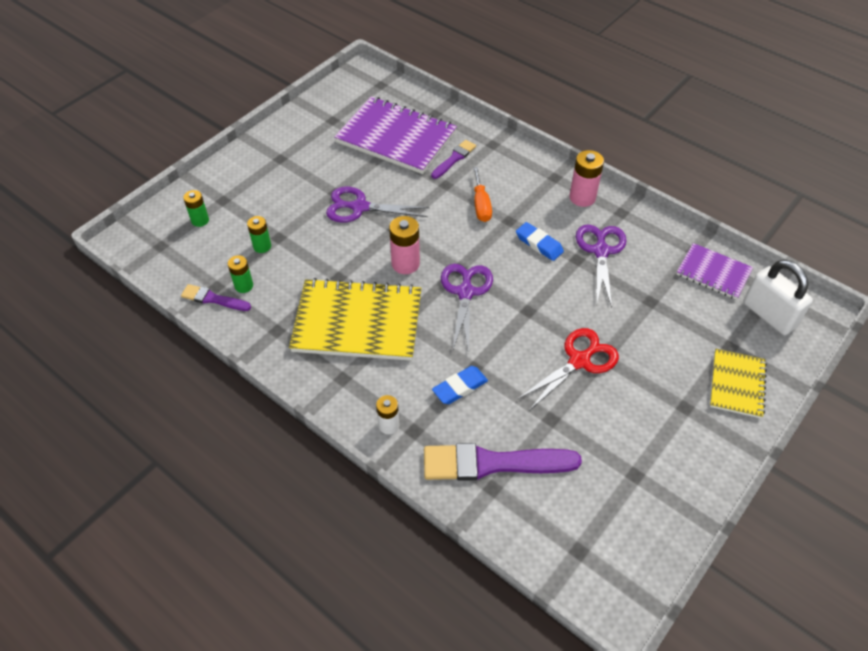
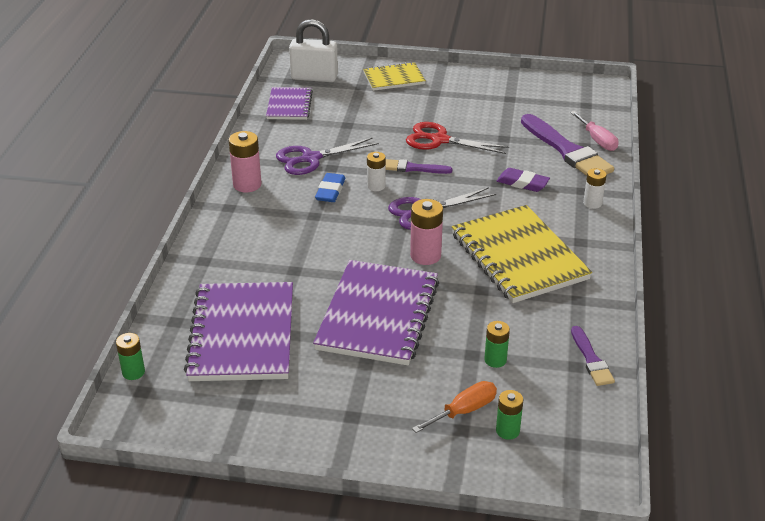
camera: 120 degrees left, 15 degrees down
green battery [228,255,253,293] -> green battery moved to [116,333,145,380]
purple scissors [326,187,430,223] -> purple notebook [313,260,439,365]
purple brush [431,140,476,179] -> purple brush moved to [385,159,453,174]
blue eraser [432,366,488,404] -> purple eraser [497,168,550,192]
orange screwdriver [473,167,492,222] -> orange screwdriver moved to [412,381,497,433]
white padlock [743,260,813,335] -> white padlock turned 75 degrees clockwise [289,19,338,82]
none -> white battery [367,152,386,191]
none -> pink screwdriver [570,111,618,151]

